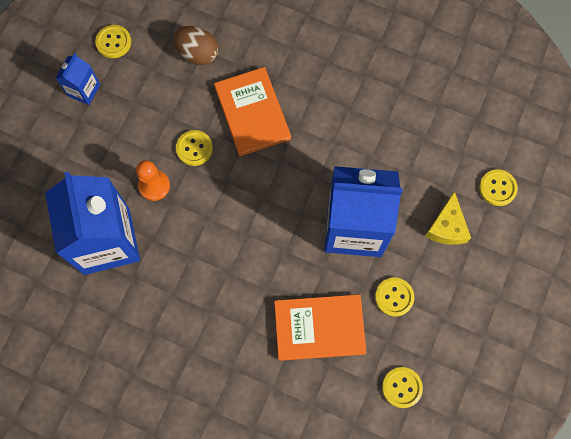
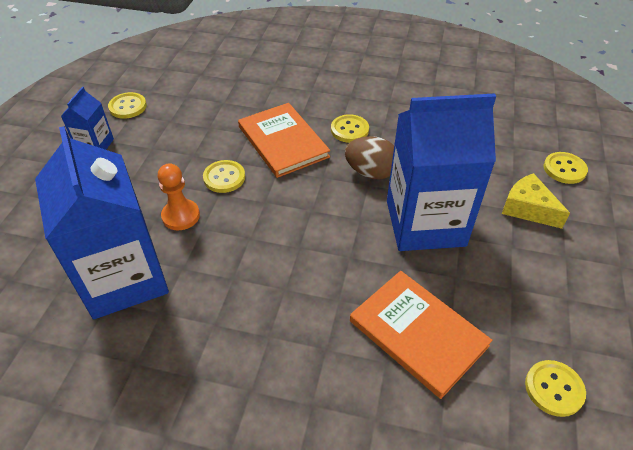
camera: 10 degrees left, 25 degrees down
brown egg [173,26,218,65] -> brown egg moved to [345,136,394,180]
orange book [274,294,366,361] -> orange book turned 60 degrees clockwise [350,271,492,399]
yellow button [375,278,414,317] -> yellow button moved to [331,114,369,143]
yellow cheese [425,191,471,245] -> yellow cheese turned 135 degrees clockwise [502,173,570,229]

